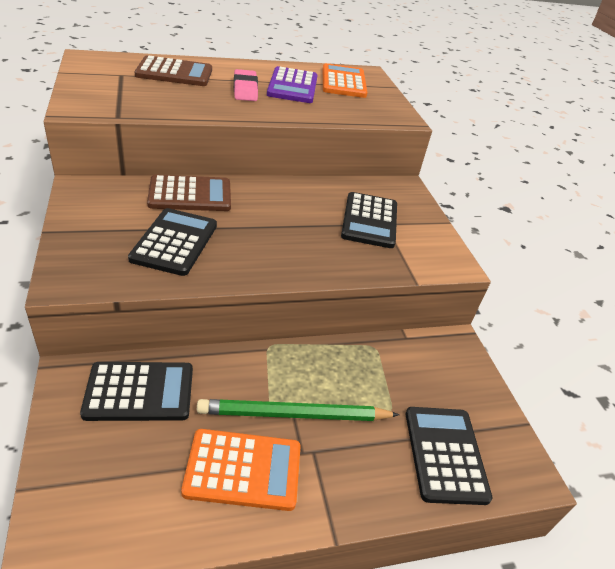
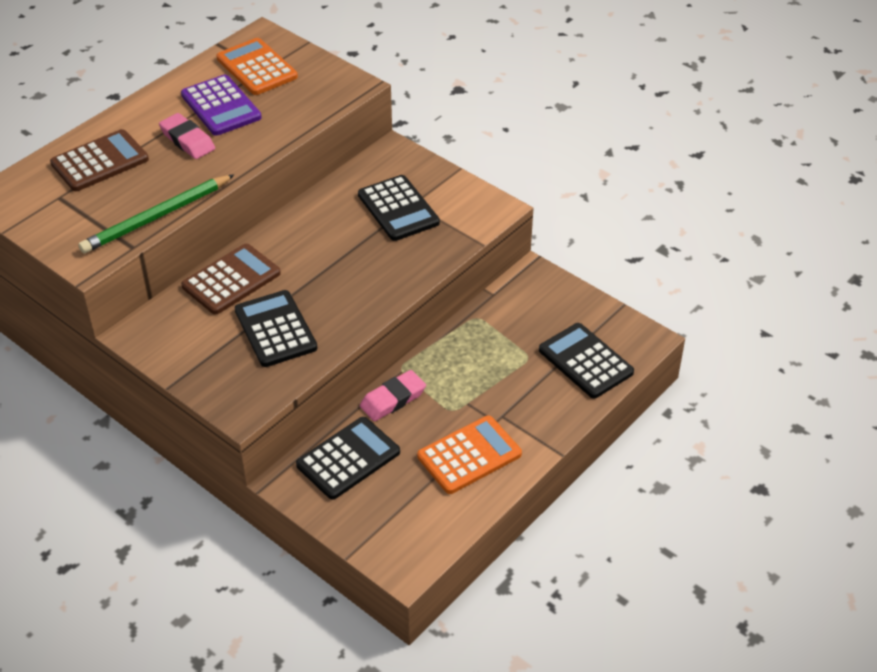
camera: 30 degrees left, 5 degrees up
green pencil [197,399,400,421] -> green pencil moved to [78,174,235,253]
none -> pink eraser [360,370,426,421]

